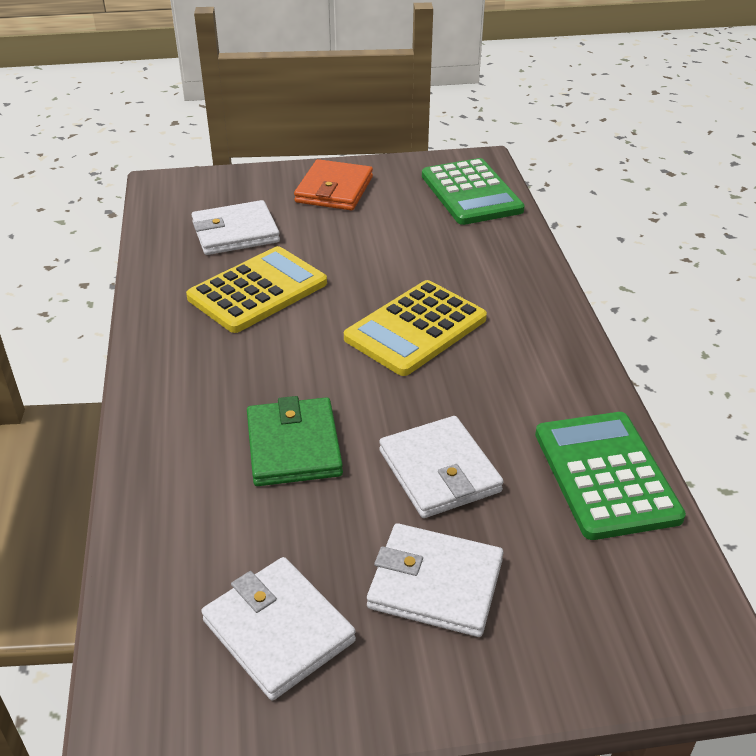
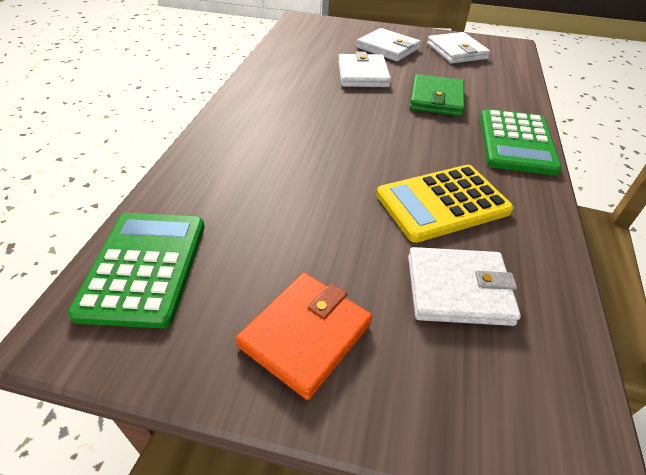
camera: 160 degrees left, 5 degrees up
yellow calculator [344,280,487,376] -> none
green calculator [535,412,686,540] -> green calculator moved to [481,109,562,175]

